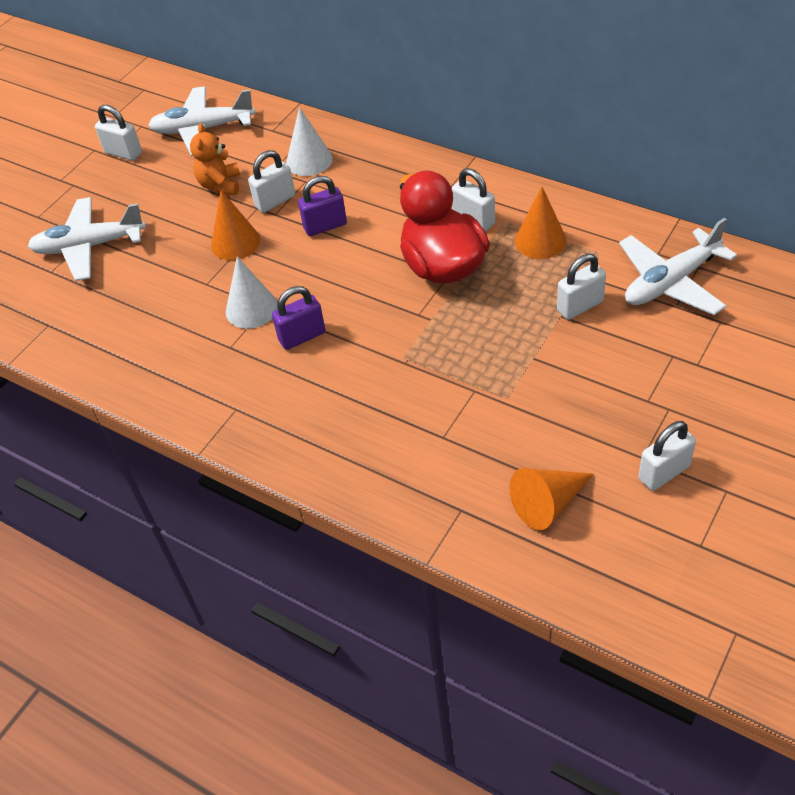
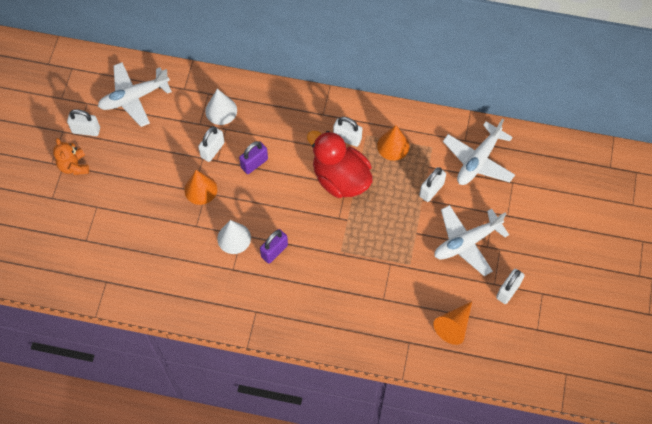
camera: 25 degrees left, 15 degrees up
white plane [28,197,146,281] -> white plane moved to [434,205,509,276]
orange teddy bear [190,123,240,195] -> orange teddy bear moved to [53,138,89,175]

